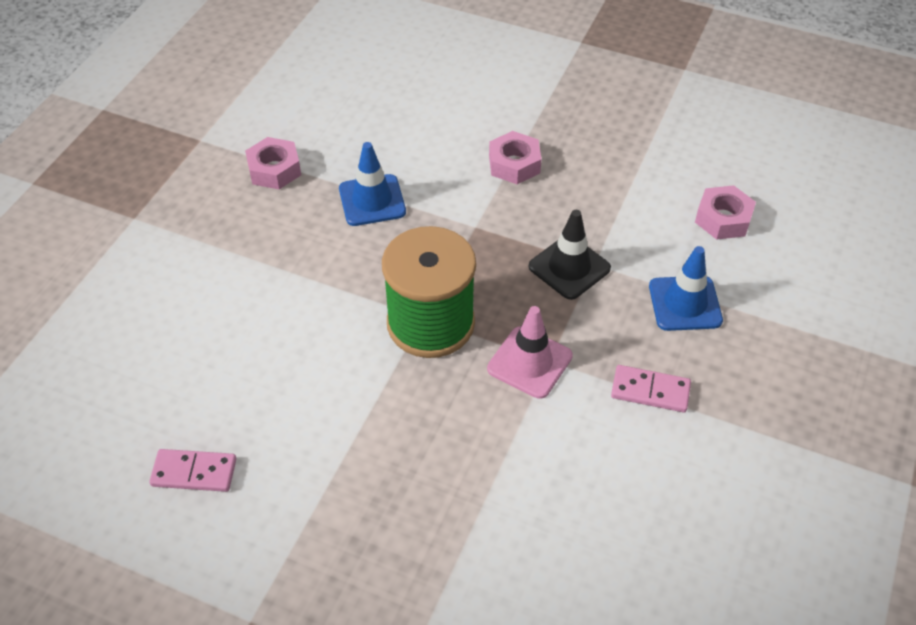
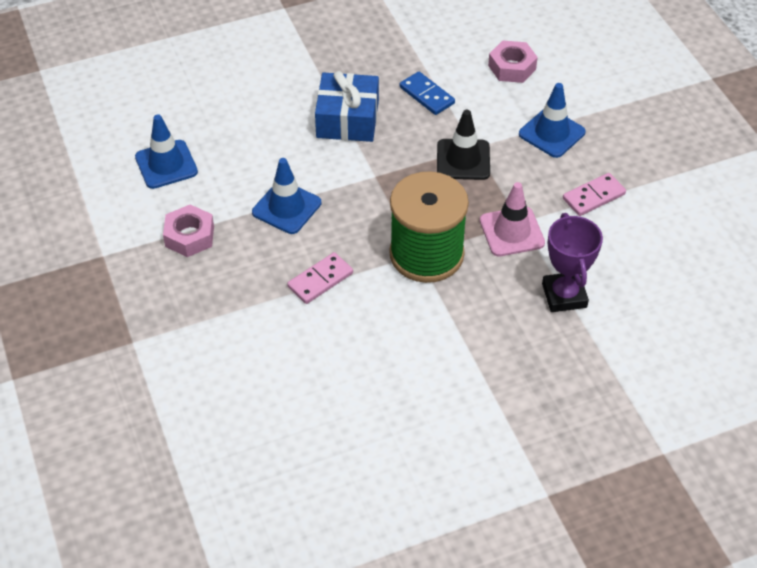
camera: 45 degrees left, 0 degrees up
pink domino [149,449,237,492] -> pink domino moved to [287,252,353,304]
pink nut [489,131,541,184] -> blue gift [315,71,379,142]
none -> blue traffic cone [135,114,198,189]
none -> blue domino [400,72,455,115]
none -> purple trophy [542,213,603,312]

